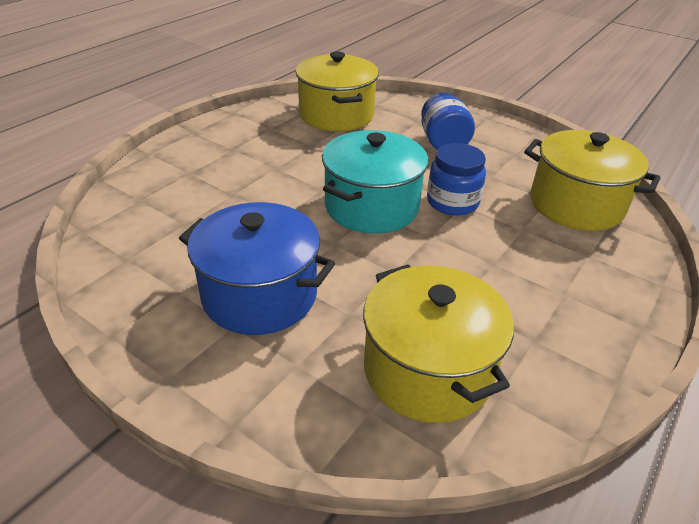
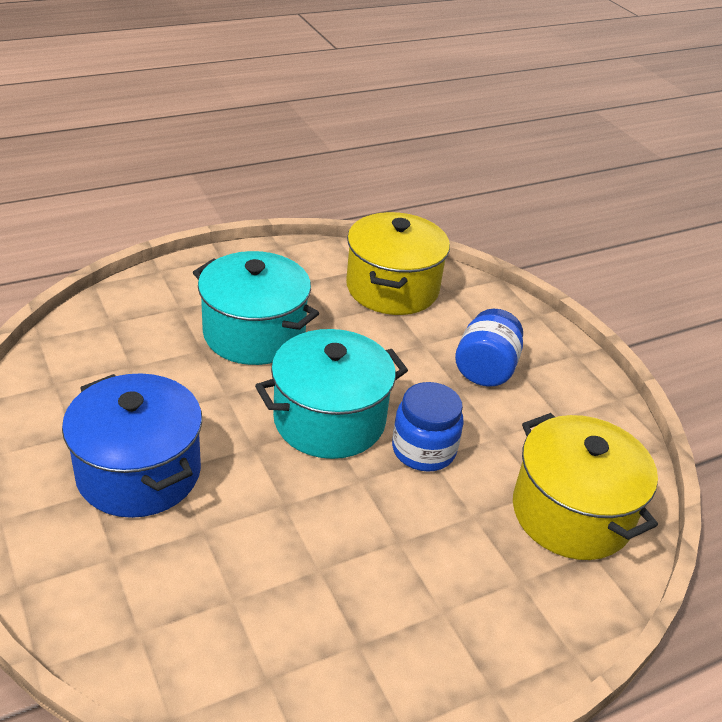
camera: 25 degrees right, 0 degrees up
yellow pot [363,264,514,423] -> none
none -> turquoise pot [193,251,319,365]

